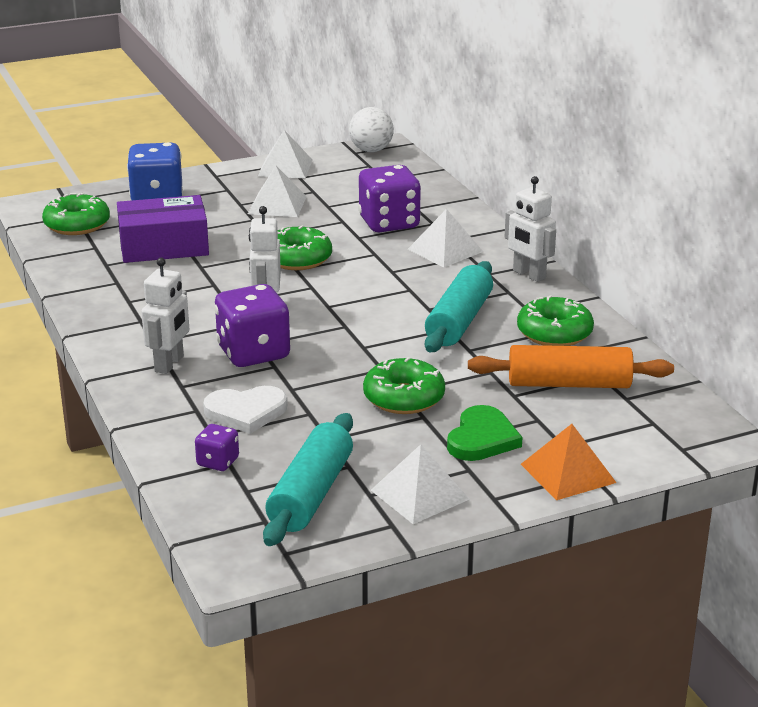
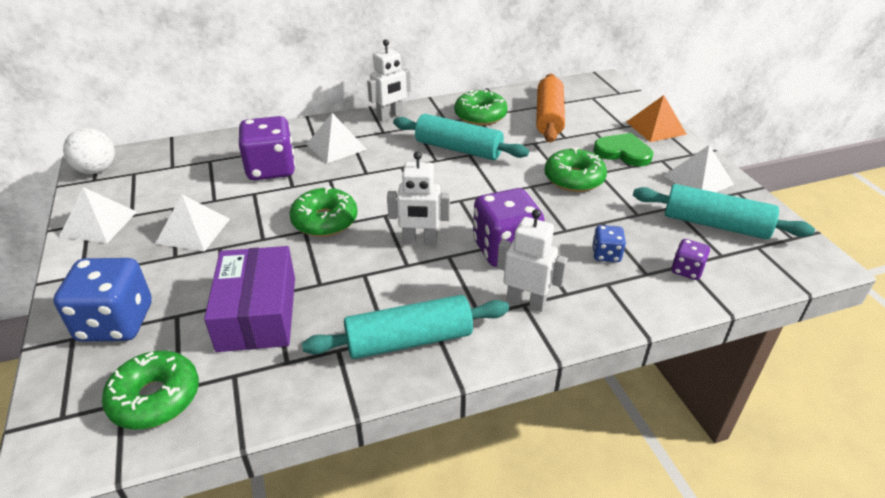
camera: 85 degrees left, 10 degrees up
white heart [203,386,287,434] -> blue dice [592,225,626,262]
none -> turquoise rolling pin [302,295,509,359]

